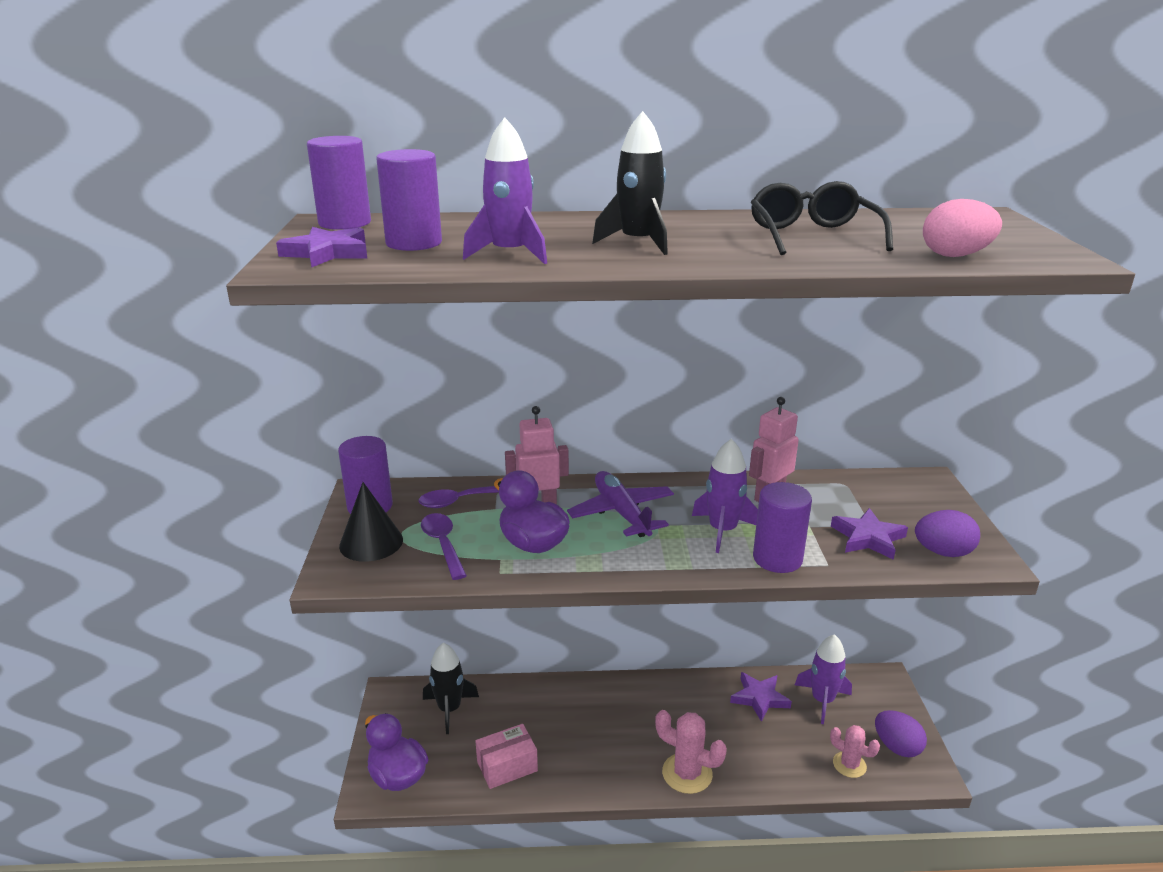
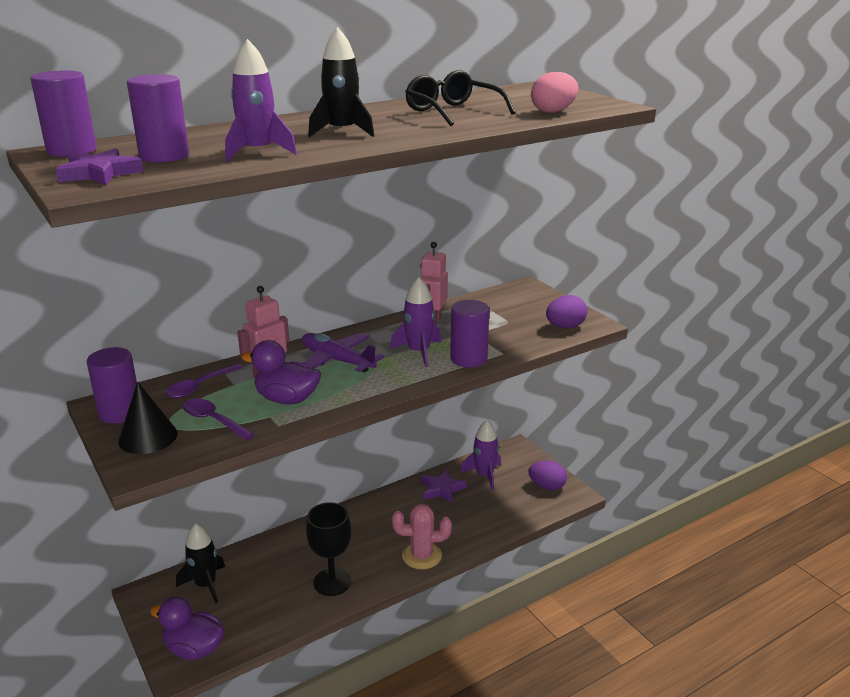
camera: 30 degrees left, 0 degrees up
pink box [476,724,538,789] -> none
pink cactus [830,725,880,778] -> none
purple star [831,508,908,560] -> none
none -> black goblet [306,502,351,596]

